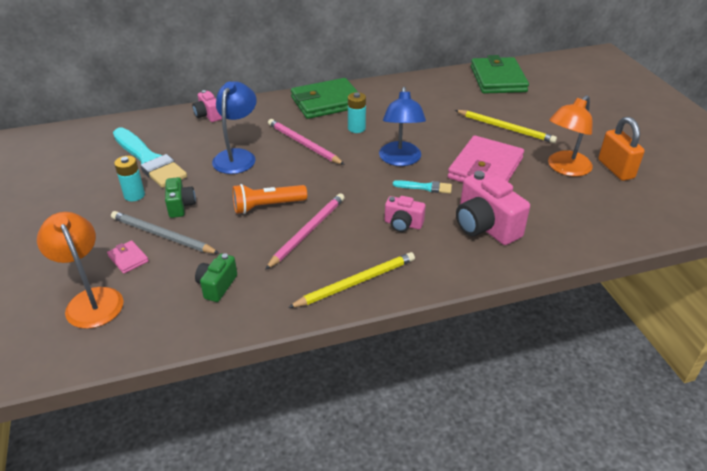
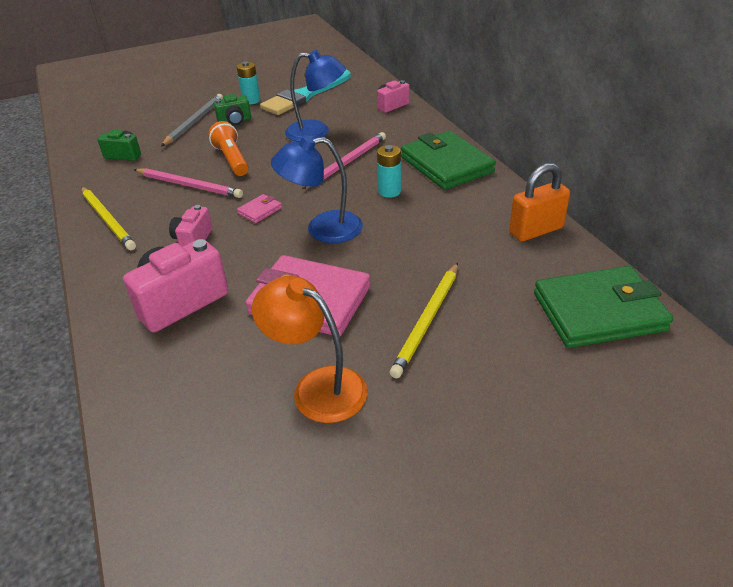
camera: 85 degrees right, 0 degrees up
orange lamp [37,212,124,329] -> none
pink wallet [107,240,149,274] -> pink wallet moved to [237,194,282,223]
turquoise brush [393,180,452,194] -> none
orange padlock [598,117,645,181] -> orange padlock moved to [509,163,570,242]

